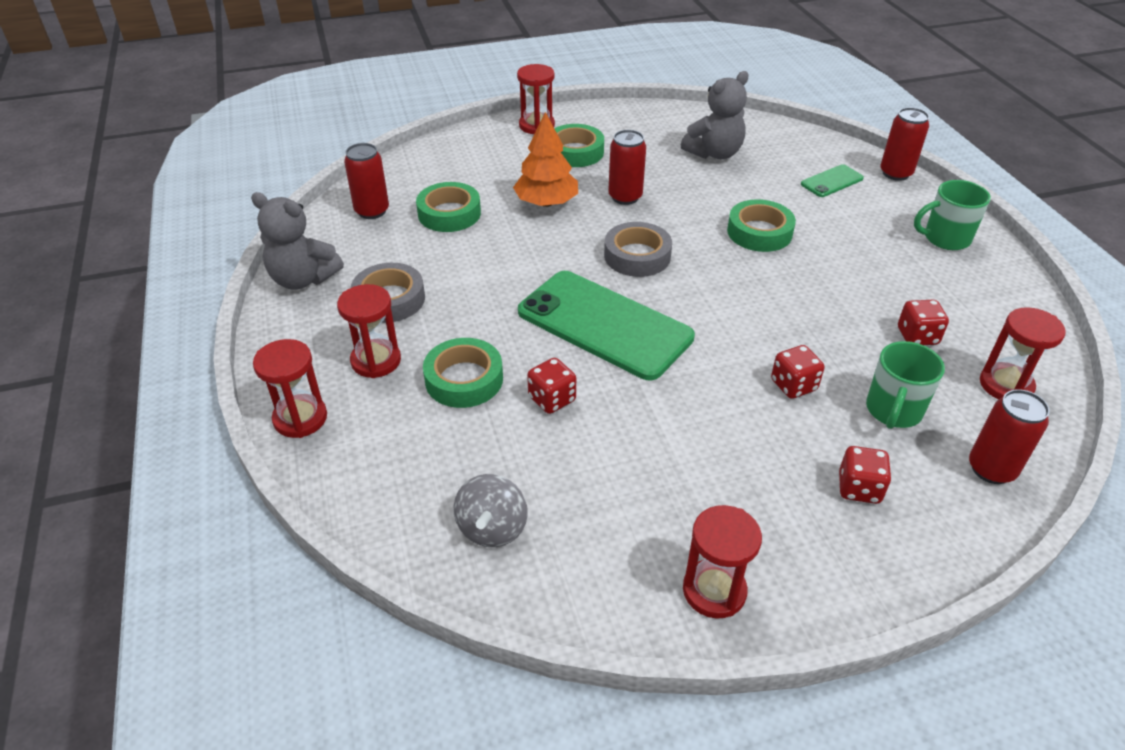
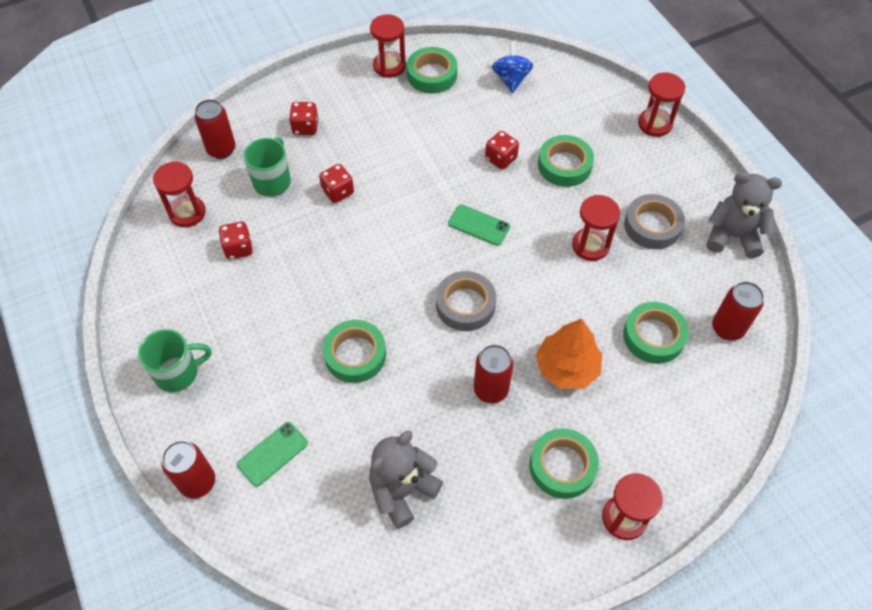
camera: 170 degrees right, 15 degrees up
red hourglass [337,284,401,378] -> red hourglass moved to [572,195,620,261]
grey spinning top [454,474,528,547] -> blue spinning top [492,41,533,93]
green phone [518,271,695,381] -> green phone [448,204,510,246], size x0.45
none -> green tape [407,47,457,94]

